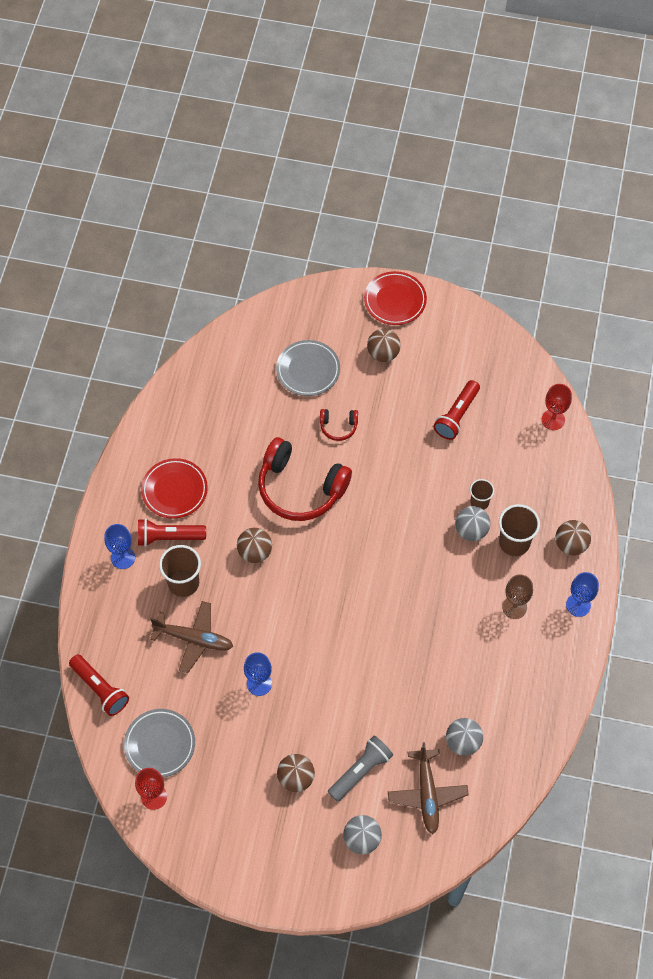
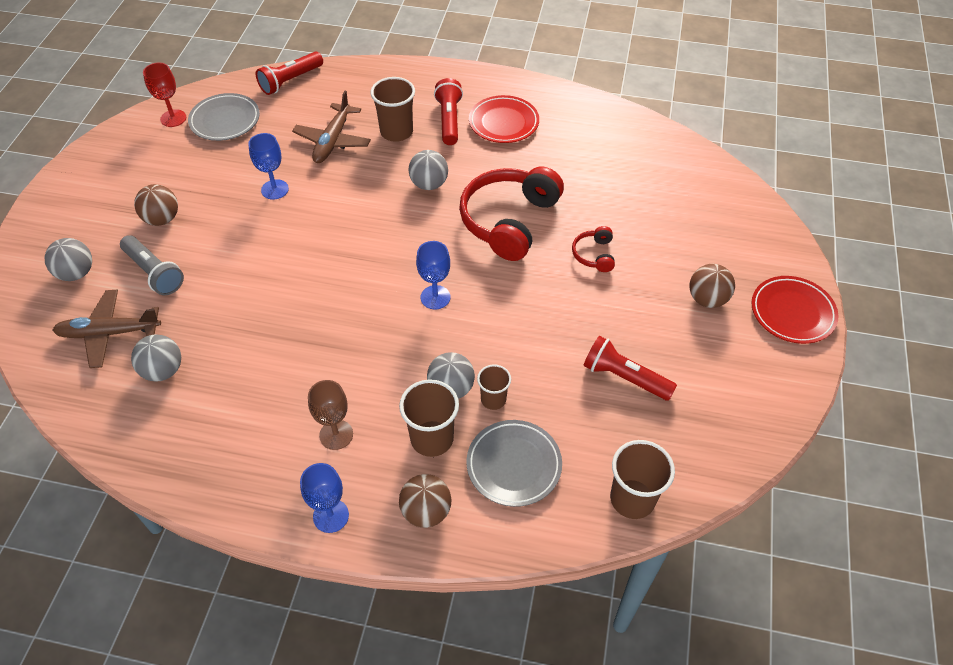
camera: 90 degrees right, 10 degrees down
blue goblet [104,524,135,569] -> blue goblet moved to [416,241,450,309]
brown ball [237,528,272,563] -> grey ball [409,150,448,190]
grey plate [276,340,340,396] -> grey plate moved to [466,420,562,507]
red goblet [542,384,572,430] -> brown cup [610,440,675,519]

